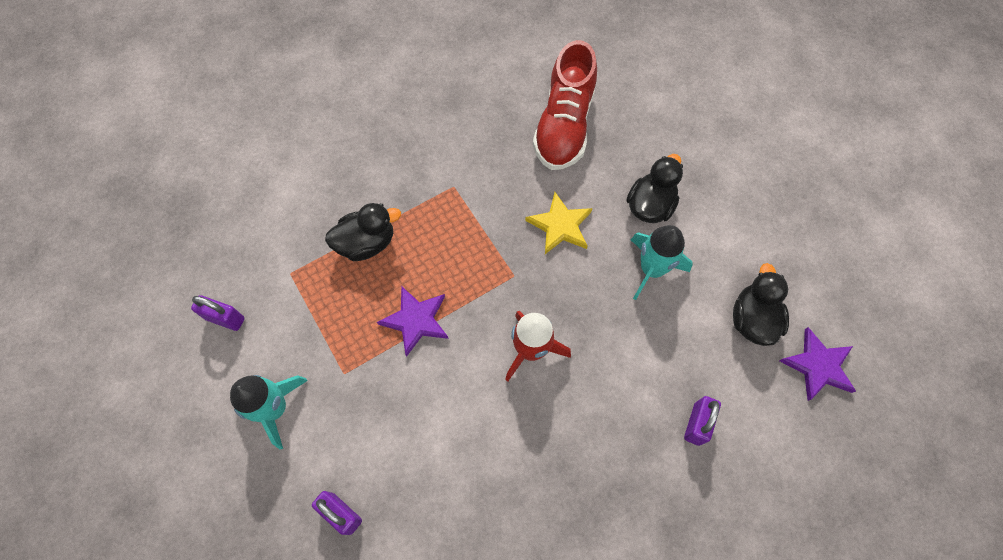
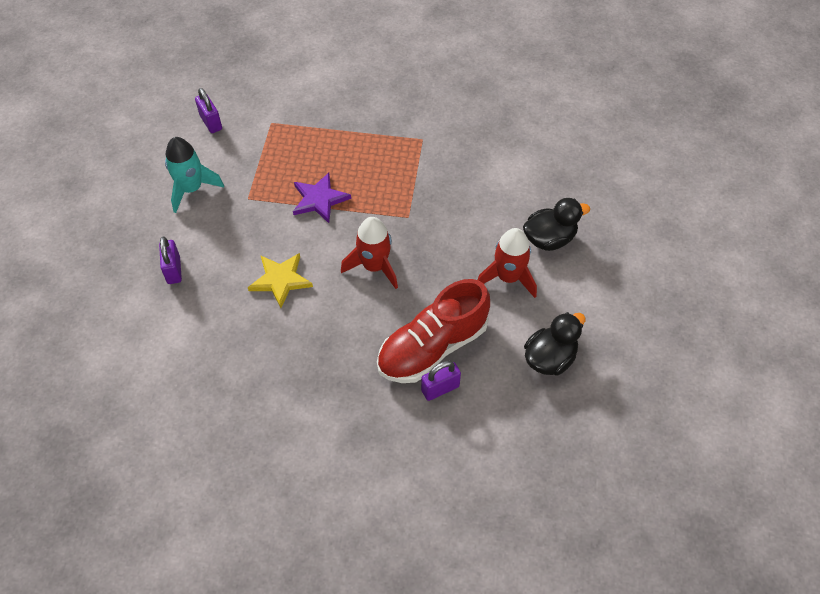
camera: 40 degrees right, 10 degrees down
black duck [325,203,401,261] -> none
yellow star [525,192,593,254] -> yellow star moved to [248,253,313,308]
red shoe [533,40,597,170] -> red shoe moved to [377,279,490,383]
turquoise rocket [631,225,693,300] -> red rocket [478,228,537,298]
purple star [780,327,856,401] -> none

